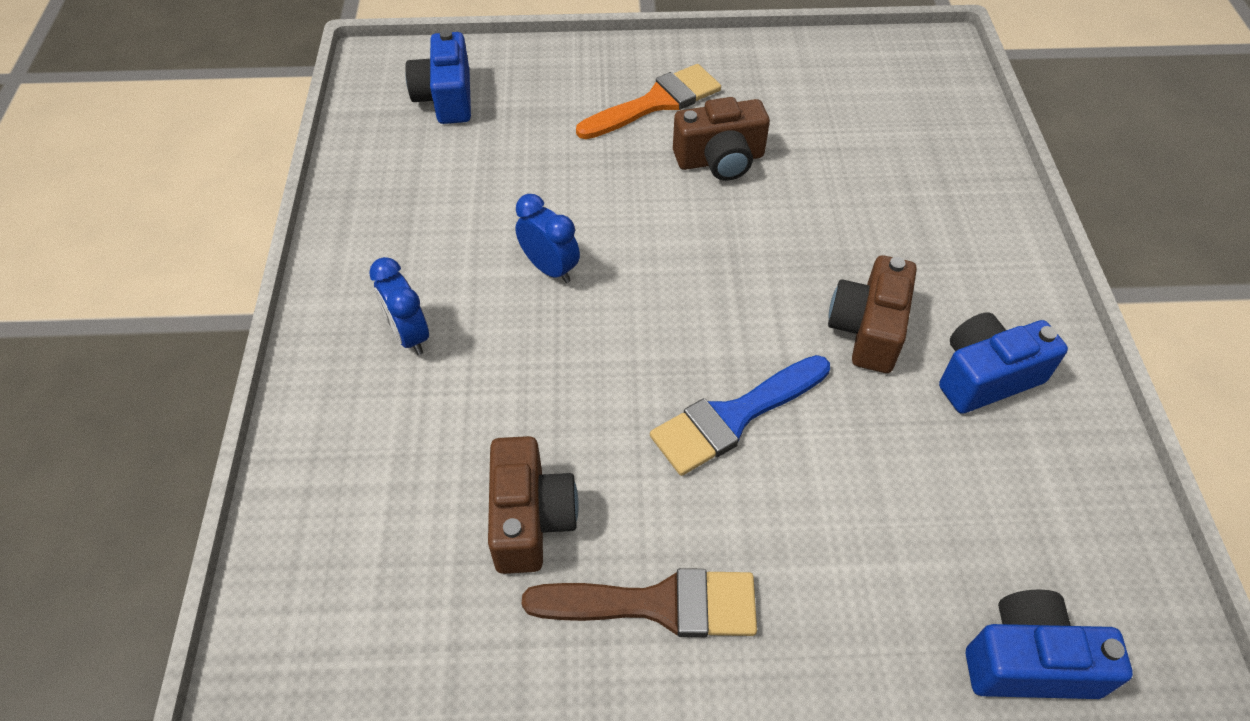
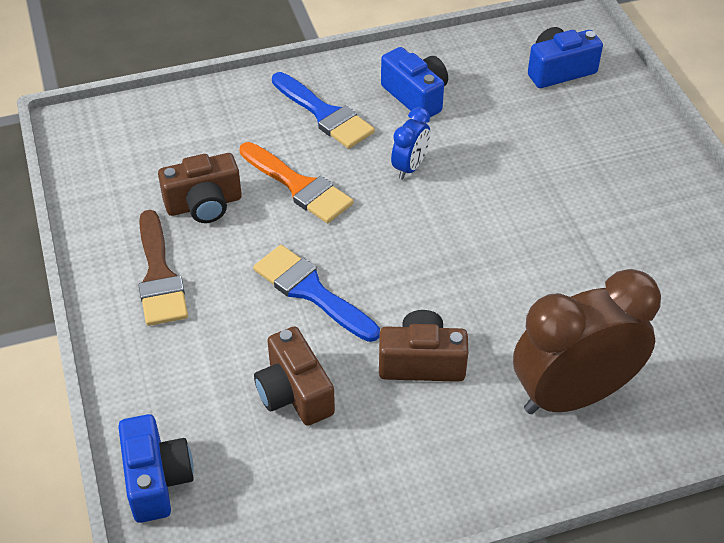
camera: 75 degrees right, 5 degrees down
blue clock [369,257,429,355] -> blue brush [272,72,375,149]
orange brush [576,64,721,139] -> orange brush moved to [239,142,354,223]
brown camera [673,97,770,181] -> brown camera moved to [254,326,335,426]
blue camera [939,312,1068,414] -> blue camera moved to [381,47,448,117]
none -> brown clock [513,269,661,414]

